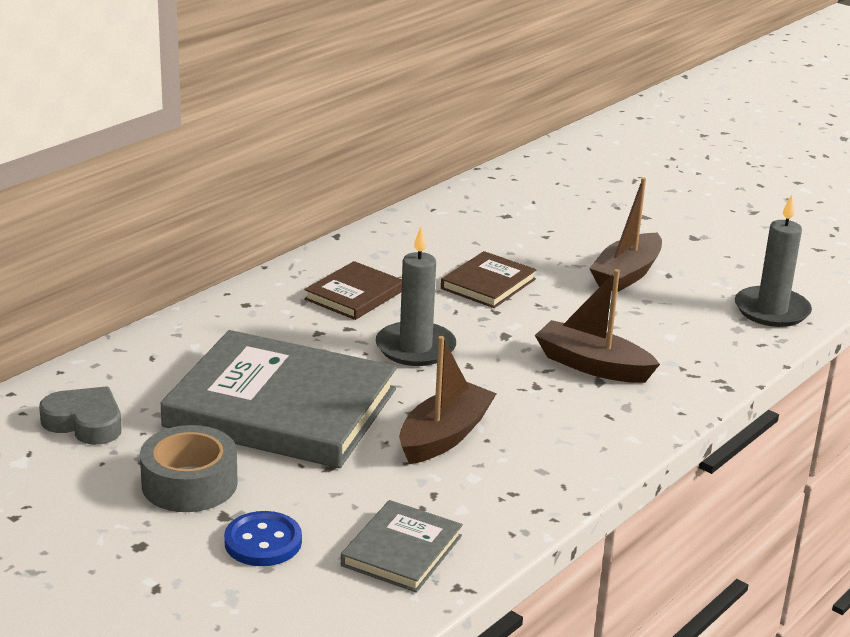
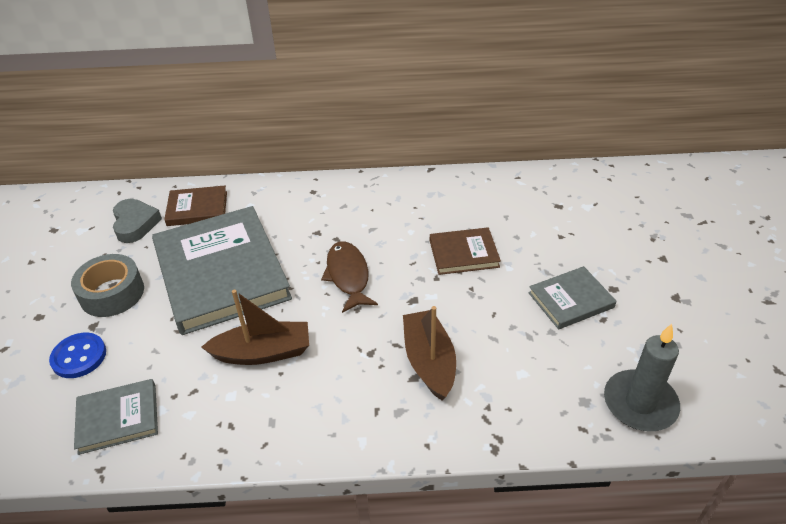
camera: 50 degrees right, 15 degrees up
brown book [304,261,402,320] -> brown book moved to [164,186,227,226]
grey candle [376,227,456,366] -> brown fish [321,241,378,313]
brown boat [589,177,662,292] -> grey book [528,266,616,329]

